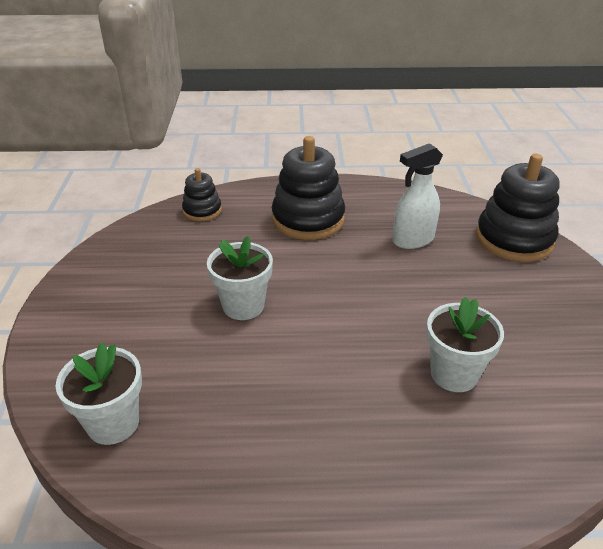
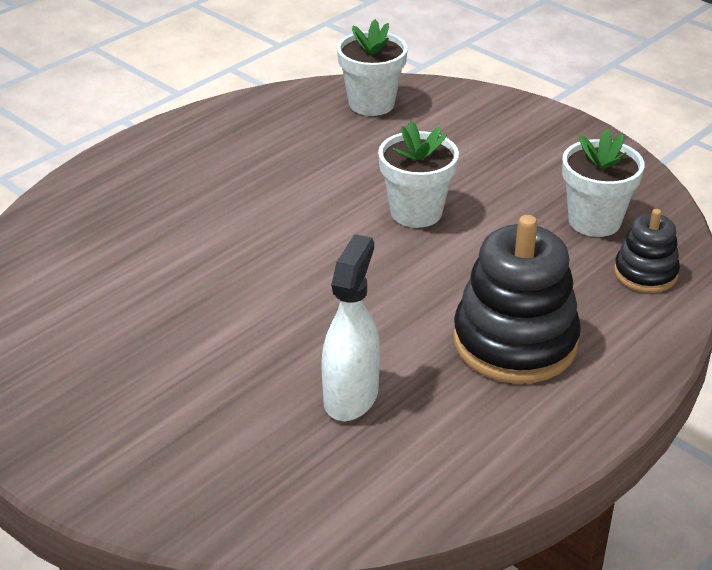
camera: 135 degrees right, 0 degrees up
white flower pot [426,297,504,392] -> white flower pot moved to [562,129,645,237]
black stacking toy [476,154,560,262] -> none

